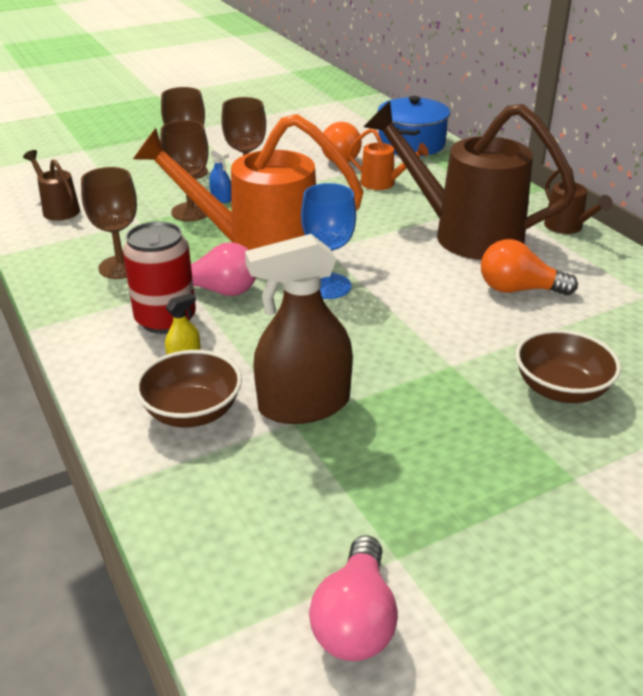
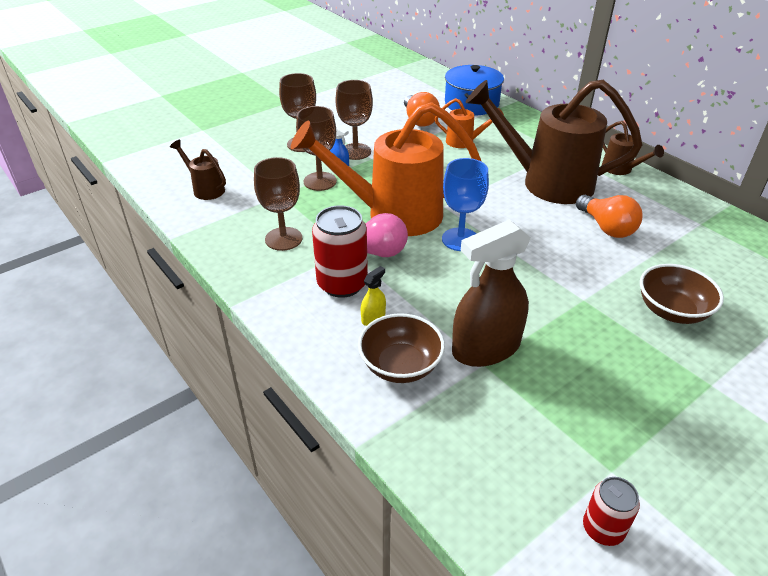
camera: 10 degrees left, 5 degrees up
pink light bulb [309,536,398,661] -> red can [583,477,640,546]
orange light bulb [481,239,578,295] -> orange light bulb turned 120 degrees counterclockwise [576,195,643,238]

